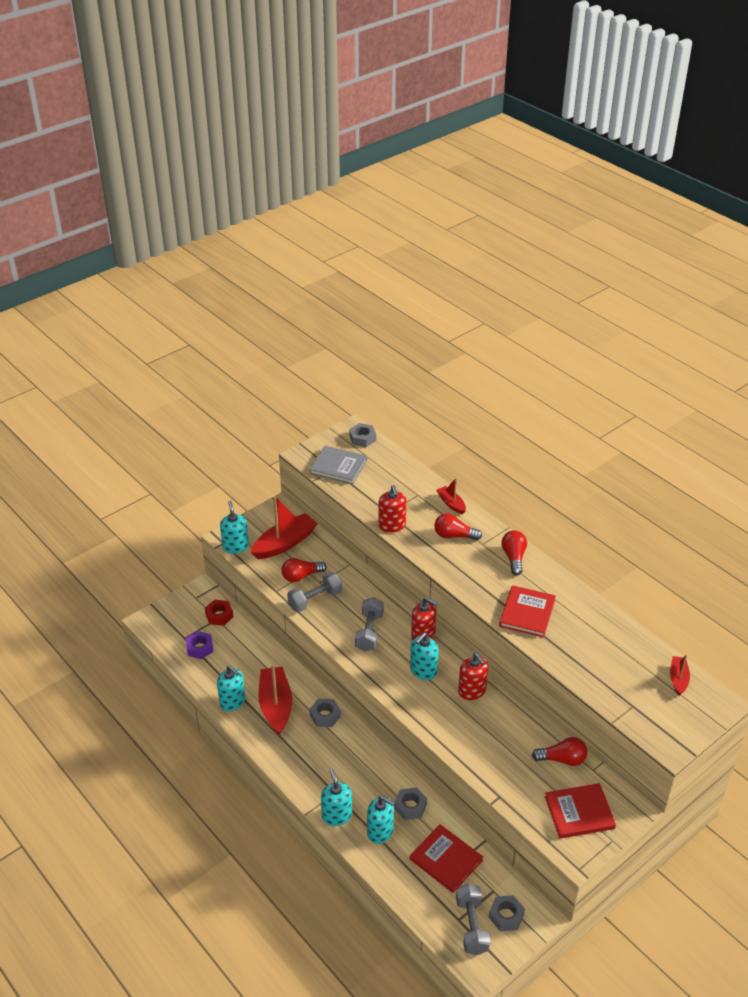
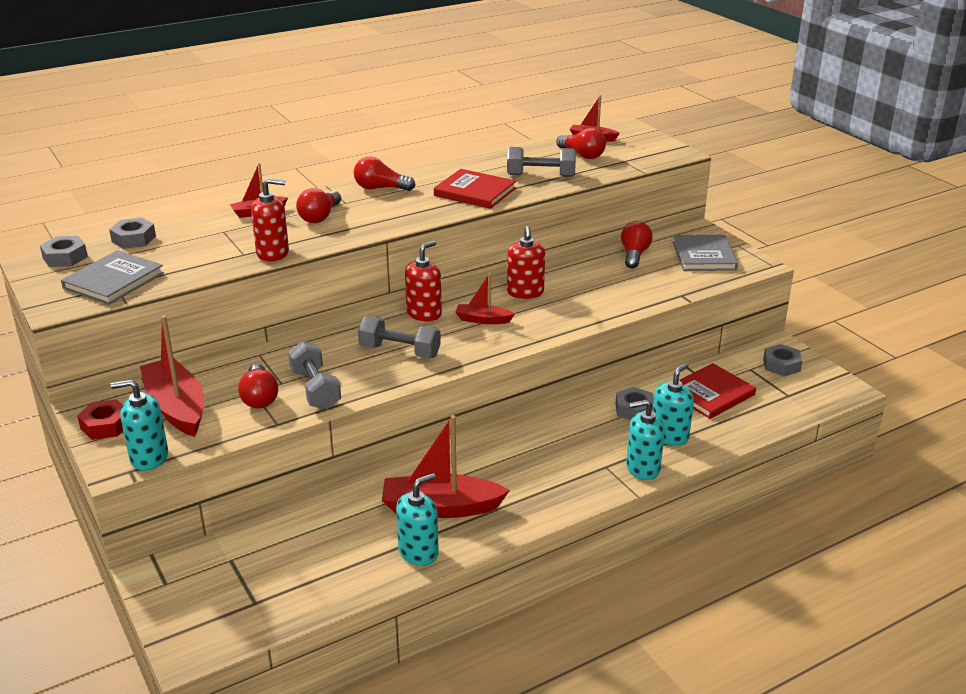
camera: 80 degrees left, 10 degrees down
purple nut [186,631,213,659] -> none
red nut [205,600,233,626] -> red nut moved to [77,399,123,440]
grey nut [310,699,341,727] -> grey nut moved to [109,218,156,249]
turquoise soap dispenser [410,632,439,680] -> red boat [455,273,515,324]
grey dumbbell [456,884,490,955] -> grey dumbbell moved to [507,147,576,177]
red soap dispenser [458,653,489,700] -> red soap dispenser turned 105 degrees clockwise [507,226,545,299]
red book [545,783,616,839] -> grey book [673,235,738,271]
none -> red light bulb [556,128,606,159]

